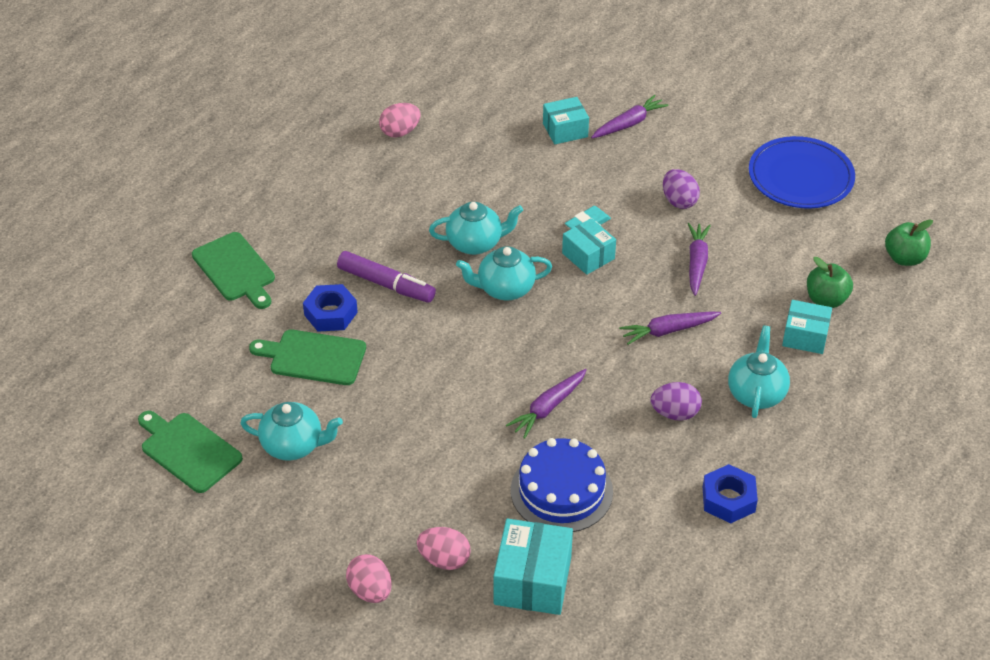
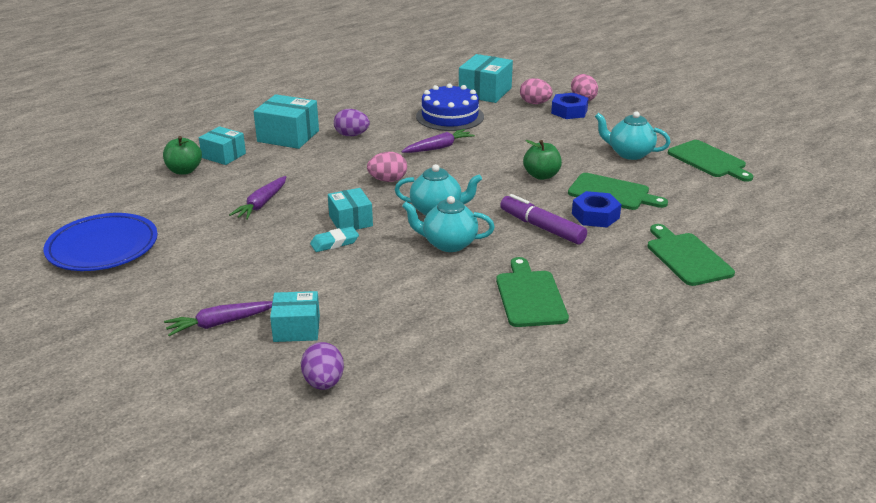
camera: 165 degrees left, 15 degrees down
pink egg [379,103,421,137] -> pink egg moved to [367,152,407,182]
purple carrot [619,312,721,345] -> none
purple egg [663,169,700,209] -> purple egg moved to [301,342,344,390]
blue nut [703,464,758,523] -> blue nut moved to [551,93,589,119]
turquoise teapot [728,326,790,418] -> turquoise box [253,94,319,149]
green apple [885,219,933,266] -> green apple moved to [523,140,562,180]
none -> green cutting board [496,257,569,327]

